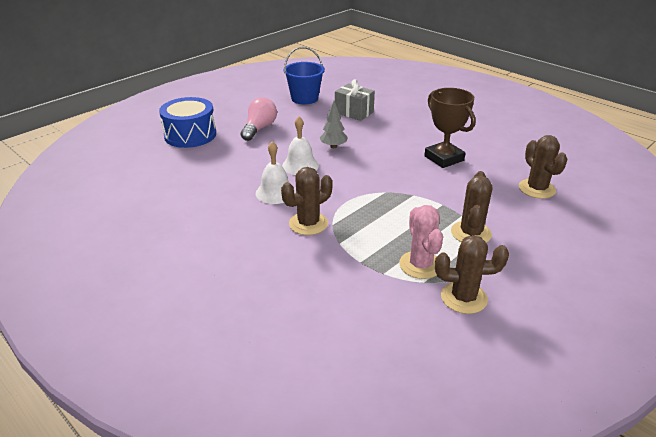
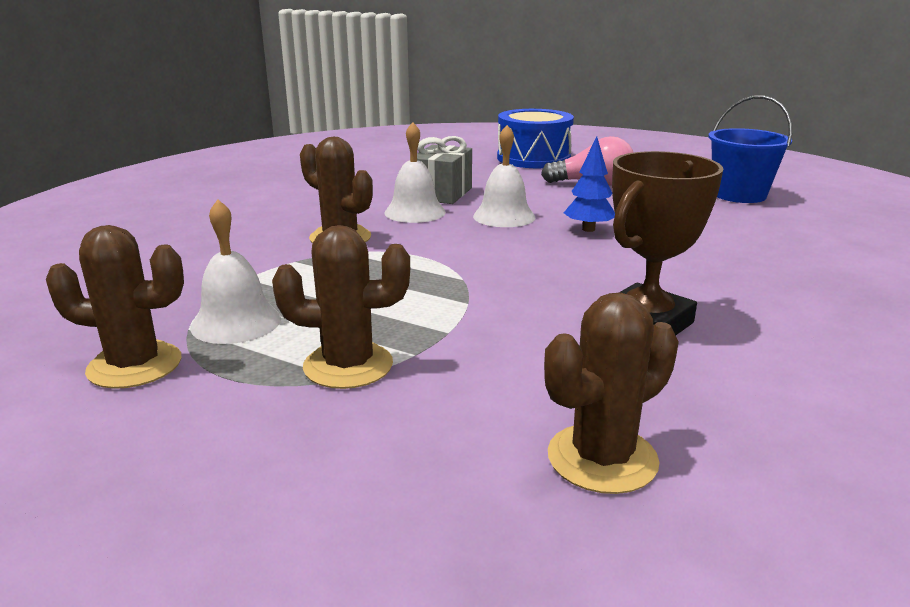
camera: 75 degrees right, 10 degrees down
grey tree [320,101,348,148] -> blue tree [564,136,615,232]
grey gift [335,79,375,121] -> grey gift moved to [417,136,472,204]
pink cactus [399,205,443,279] -> white bell [190,199,281,344]
brown cactus [435,235,509,314] -> brown cactus turned 75 degrees counterclockwise [46,225,184,389]

